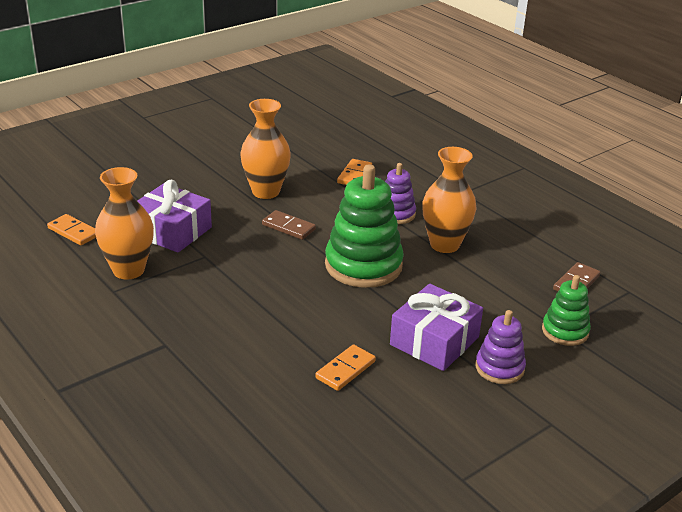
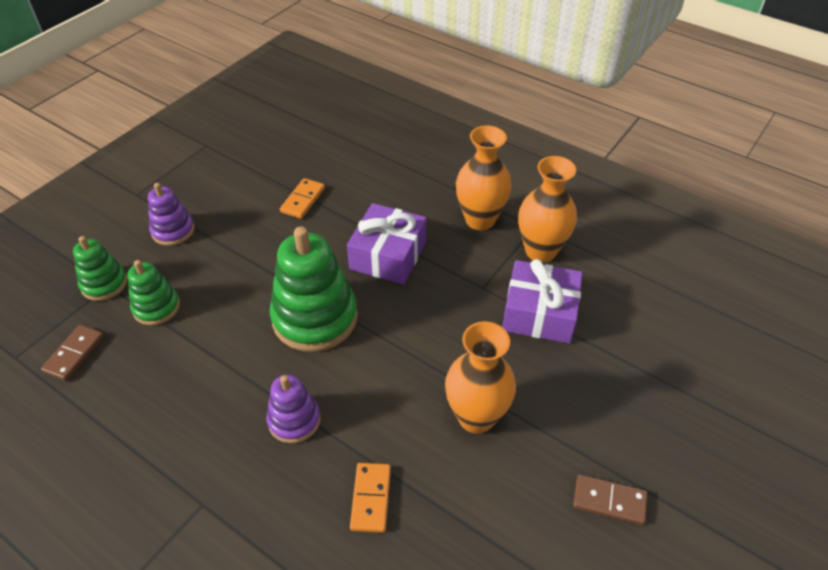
camera: 165 degrees right, 15 degrees up
orange domino [47,214,96,245] -> none
brown domino [262,210,316,240] -> brown domino moved to [573,474,648,525]
purple gift [390,284,483,371] -> purple gift moved to [347,203,427,285]
orange vase [422,147,477,253] -> orange vase moved to [456,126,512,230]
none -> green stacking toy [128,260,180,326]

